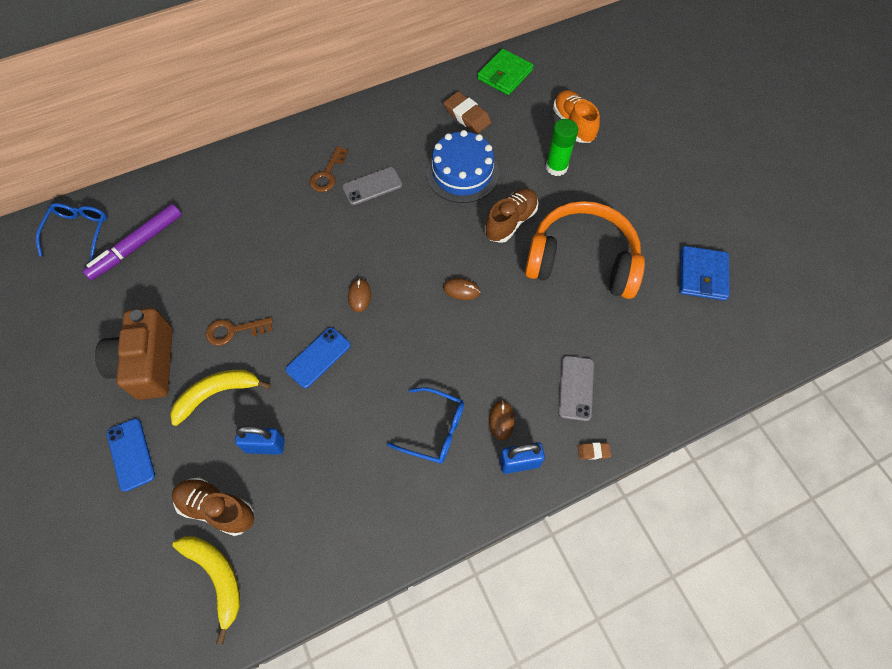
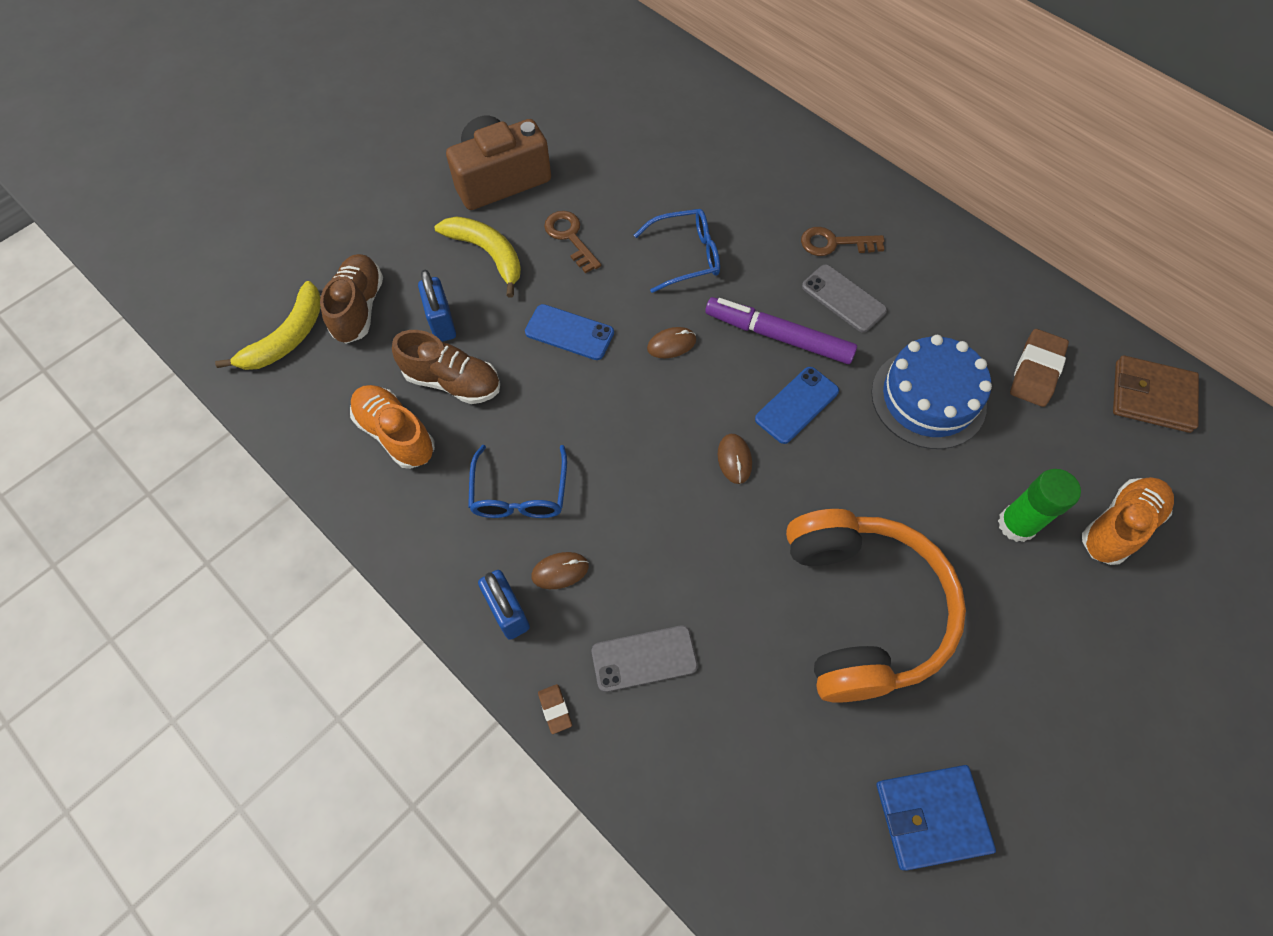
camera: 70 degrees right, 0 degrees up
blue glasses [36,203,107,262] -> blue glasses moved to [634,209,720,293]
purple marker [82,204,182,281] -> purple marker moved to [705,297,857,364]
blue phone [107,418,155,492] -> blue phone moved to [755,367,839,444]
green wallet [477,49,534,95] -> brown wallet [1113,355,1199,433]
brown shoe [485,188,538,243] -> brown shoe moved to [392,330,500,404]
none -> orange shoe [350,385,435,469]

